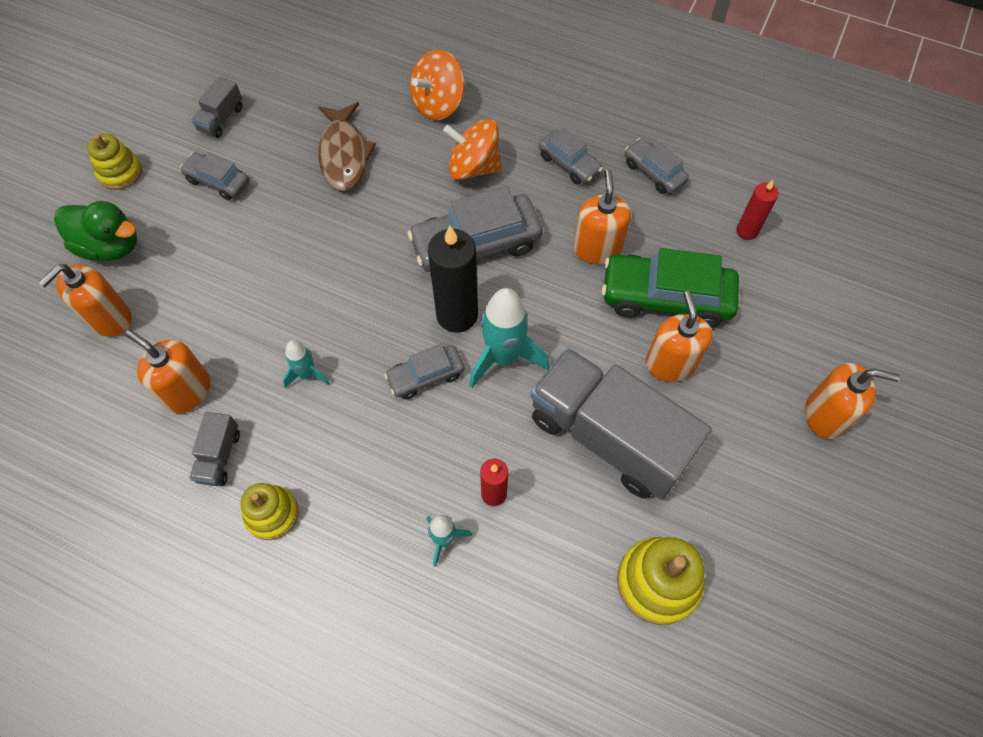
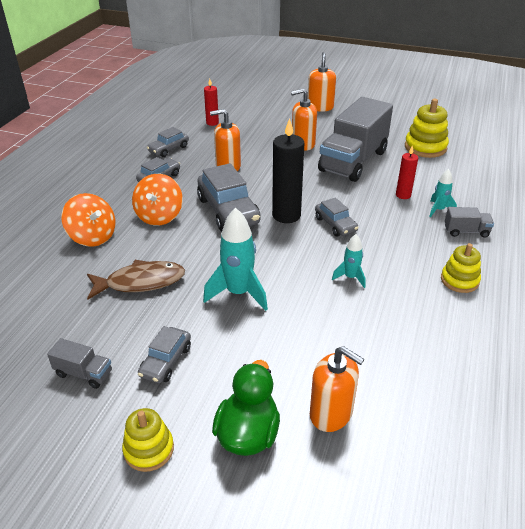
camera: 95 degrees left, 25 degrees down
orange soap dispenser [125,330,210,413] -> none
grey truck [189,412,240,486] -> grey truck moved to [445,207,494,238]
turquoise rocket [469,288,550,388] -> turquoise rocket moved to [203,208,268,311]
green car [602,248,739,328] -> none

